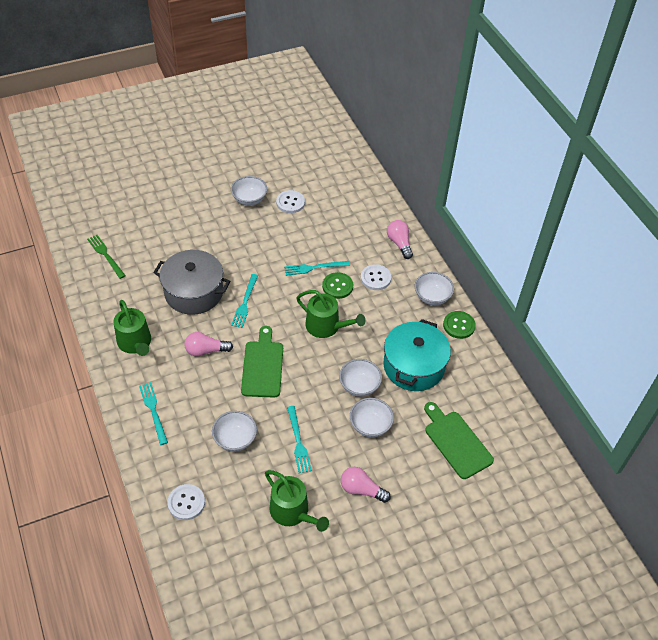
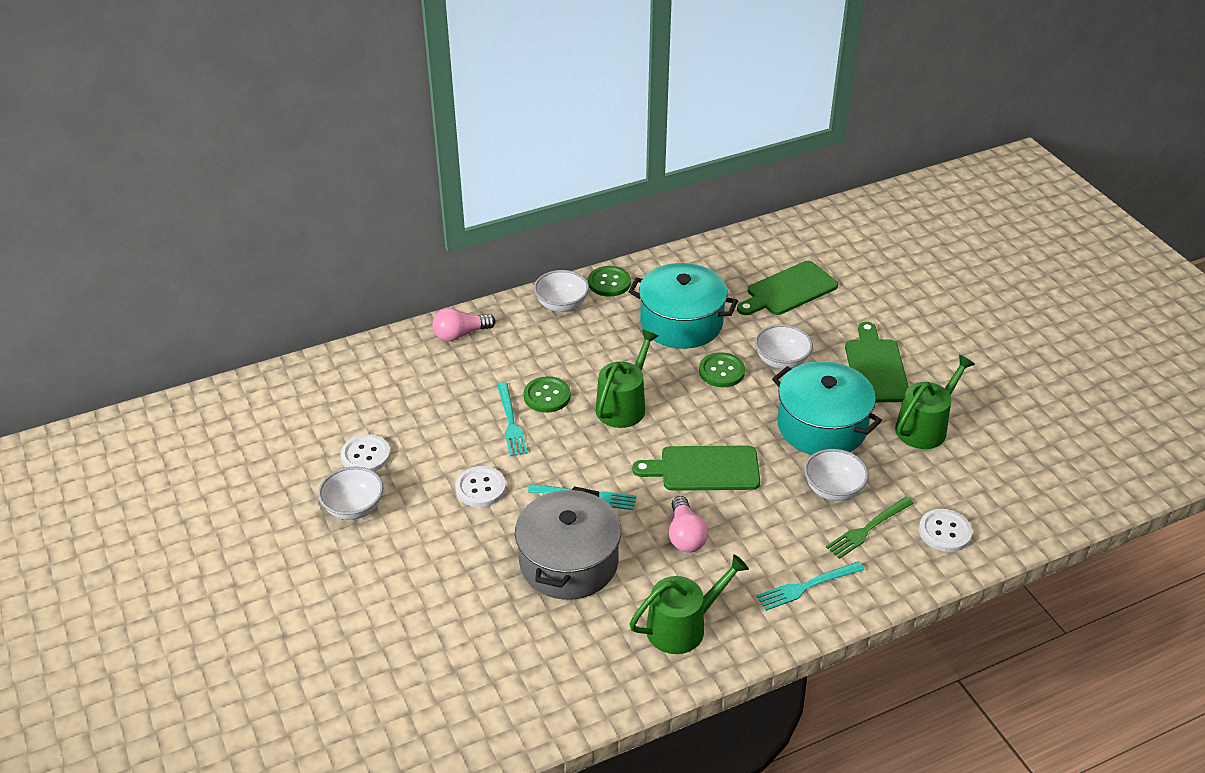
camera: 90 degrees left, 10 degrees down
green fork [87,235,126,279] -> green fork moved to [826,497,914,559]
turquoise fork [287,406,312,473] -> turquoise pot [772,361,882,455]
white bowl [339,359,382,397] -> green button [699,352,745,387]
pink light bulb [341,467,391,503] -> green cutting board [845,322,909,402]
white button [361,264,391,290] -> white button moved to [455,466,506,507]

